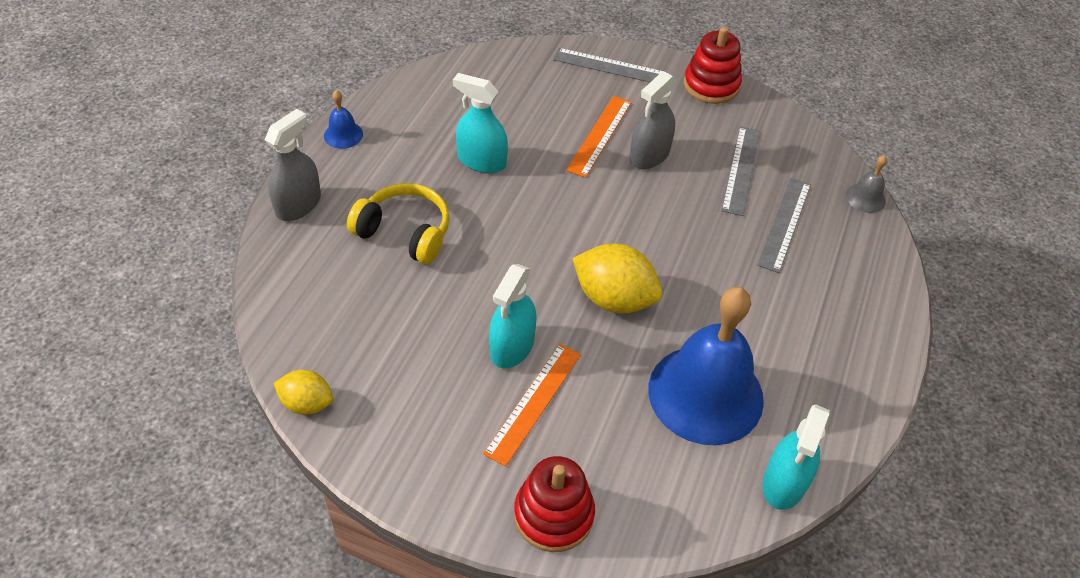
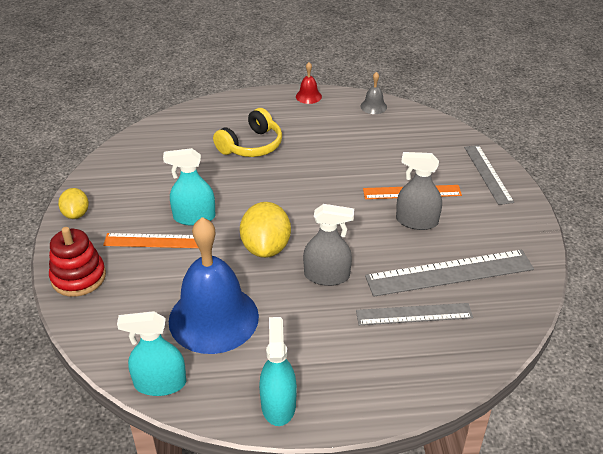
camera: 65 degrees right, 10 degrees down
grey spray bottle [265,109,321,221] -> grey spray bottle moved to [303,204,354,286]
yellow lemon [273,370,333,415] -> yellow lemon moved to [58,188,89,219]
blue bell [324,90,363,149] -> red bell [296,62,322,104]
yellow headphones [347,183,450,264] -> yellow headphones turned 45 degrees clockwise [213,108,282,157]
turquoise spray bottle [453,73,508,173] -> turquoise spray bottle moved to [259,317,297,426]
red stacking toy [684,27,742,104] -> none
grey ruler [721,126,760,216] -> grey ruler [365,250,534,297], size x1.54
grey bell [846,155,887,213] -> grey bell moved to [360,72,387,114]

